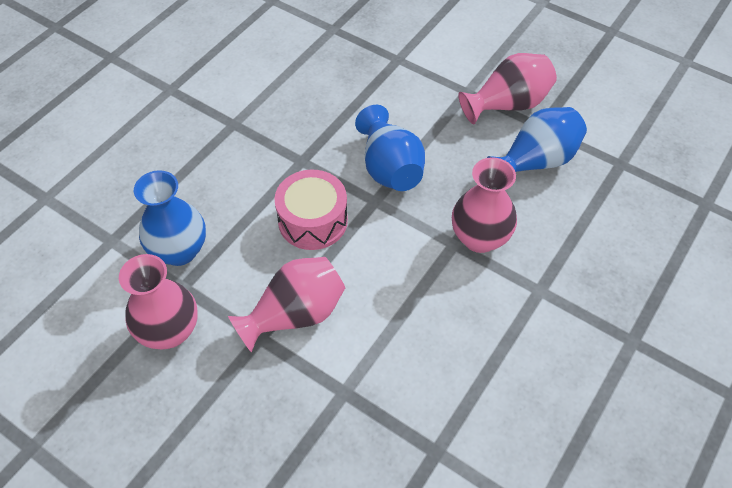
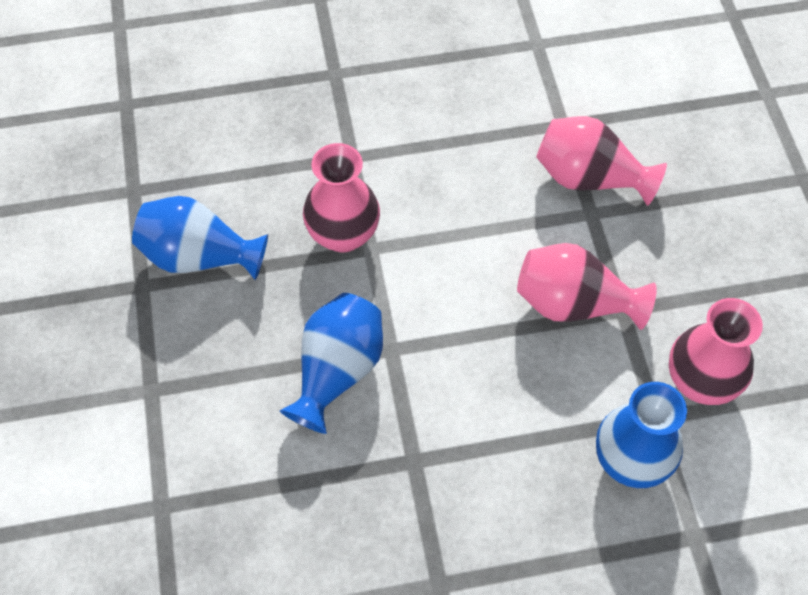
camera: 135 degrees left, 5 degrees up
pink drum [274,170,348,250] -> none
pink vase [458,53,557,124] -> pink vase moved to [536,116,667,206]

